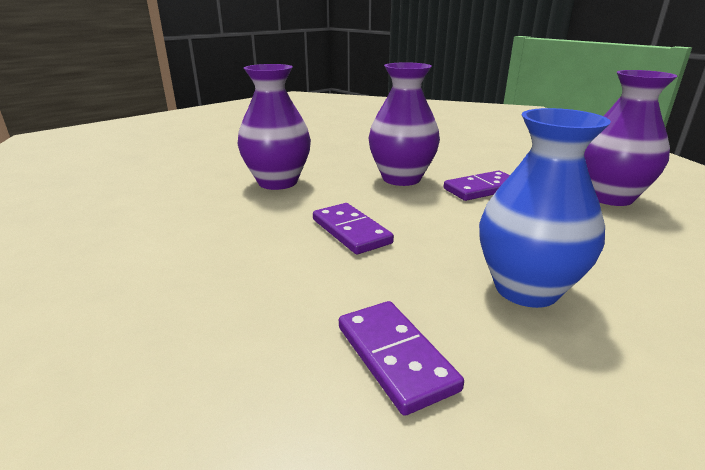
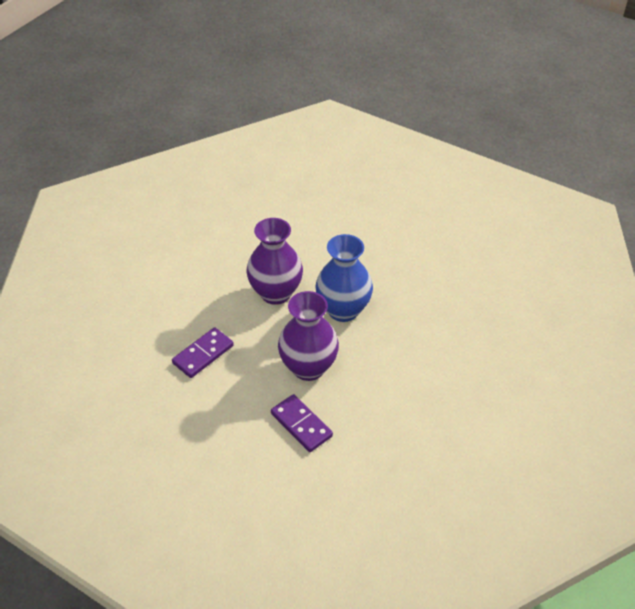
camera: 75 degrees right, 20 degrees up
purple domino [339,301,464,416] -> none
blue vase [479,108,611,308] -> blue vase moved to [315,234,373,322]
purple vase [584,70,677,206] -> none

